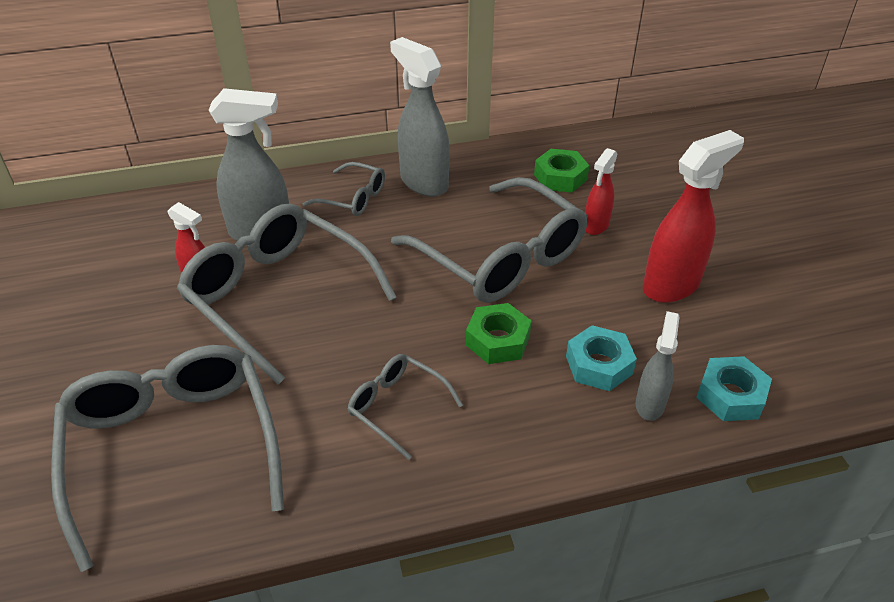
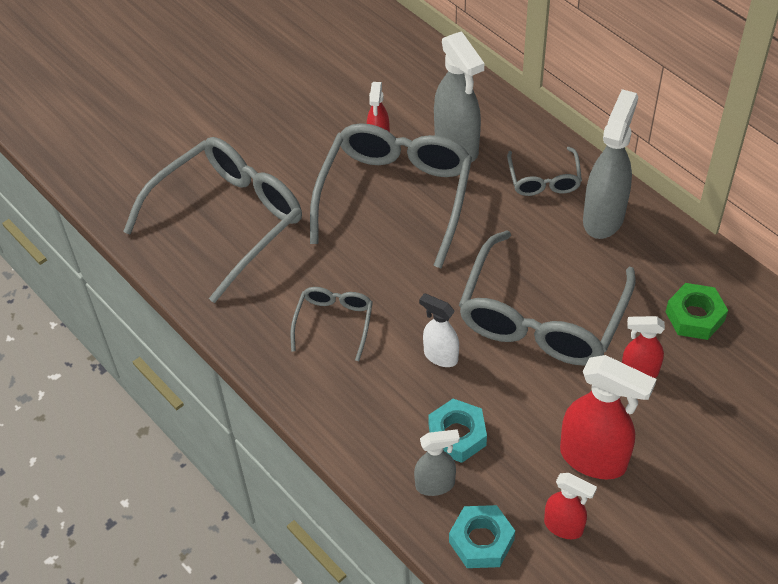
camera: 65 degrees right, 10 degrees up
green nut [466,303,532,364] -> white spray bottle [419,293,459,367]
none -> red spray bottle [544,473,597,539]

